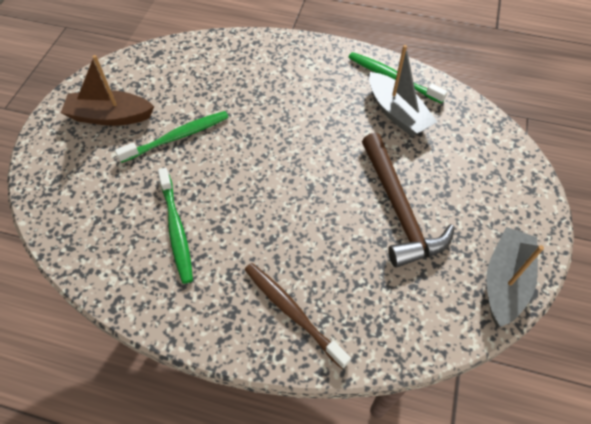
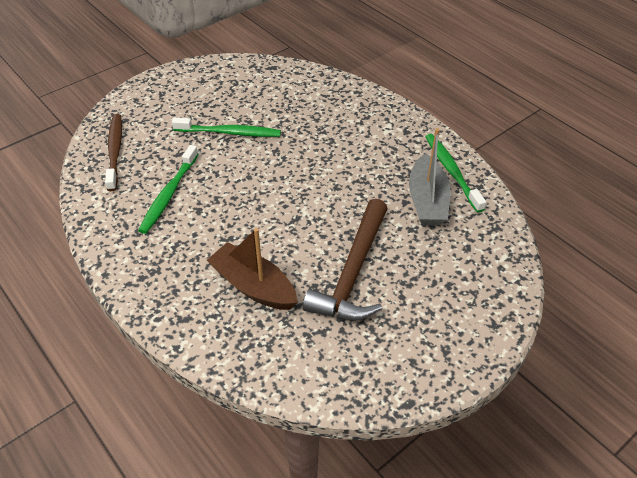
camera: 35 degrees right, 10 degrees down
brown boat [61,55,154,126] -> brown boat moved to [207,228,298,310]
brown toothbrush [245,263,351,369] -> brown toothbrush moved to [105,114,122,191]
grey boat [486,227,544,327] -> none

